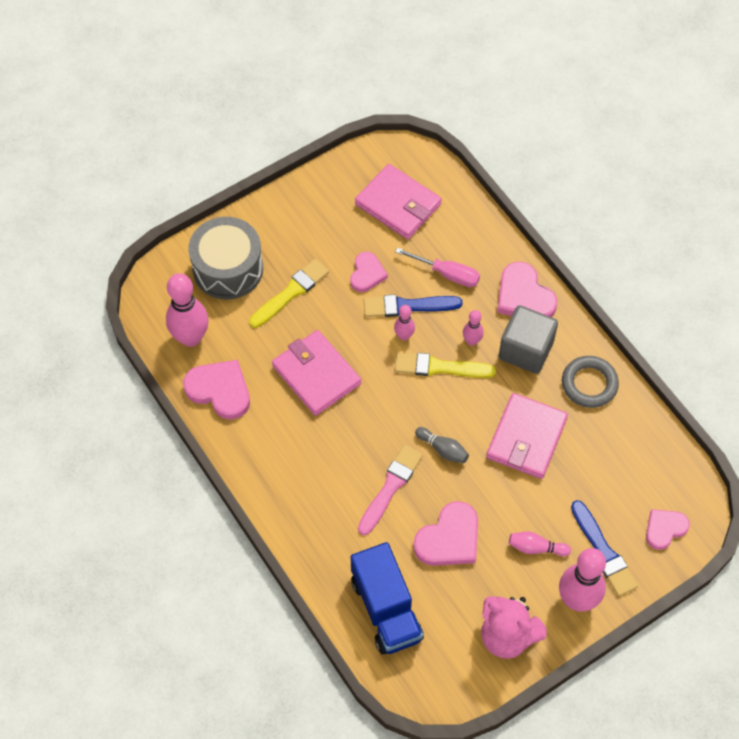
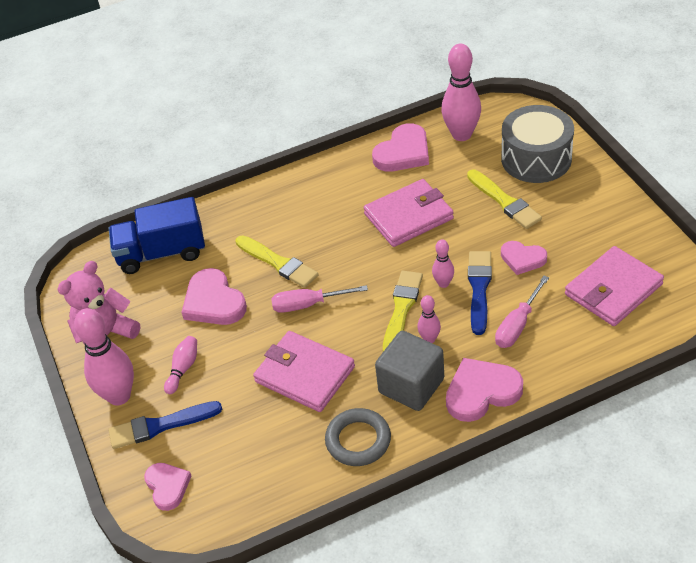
camera: 105 degrees right, 15 degrees down
pink brush [358,445,423,535] -> yellow brush [236,235,318,288]
grey bowling pin [415,427,469,463] -> pink screwdriver [271,285,368,313]

